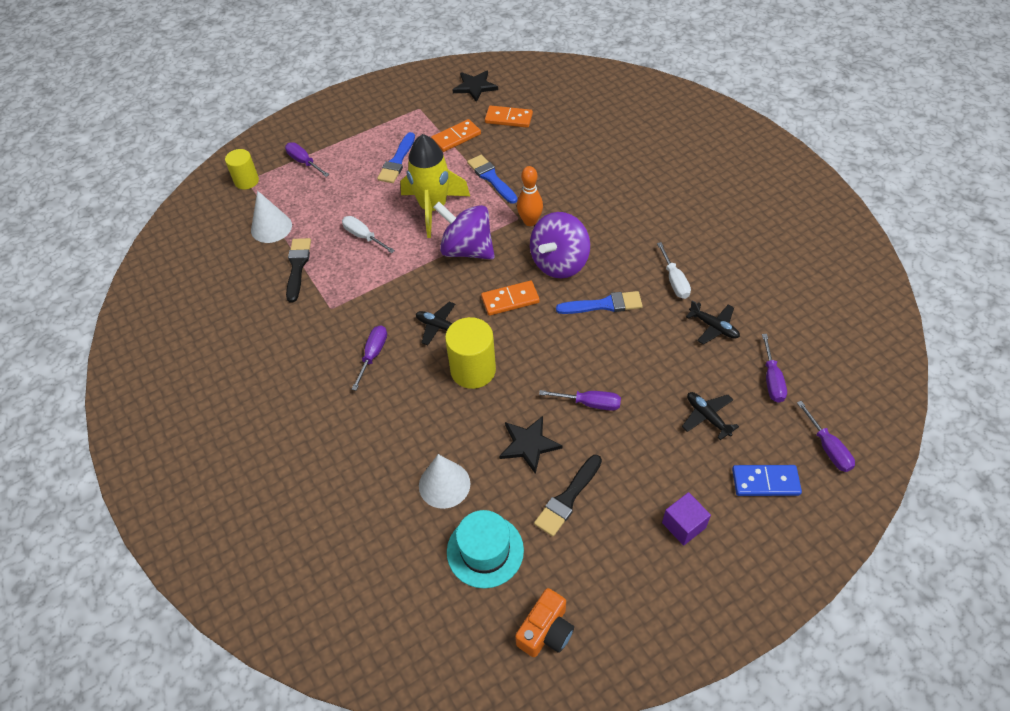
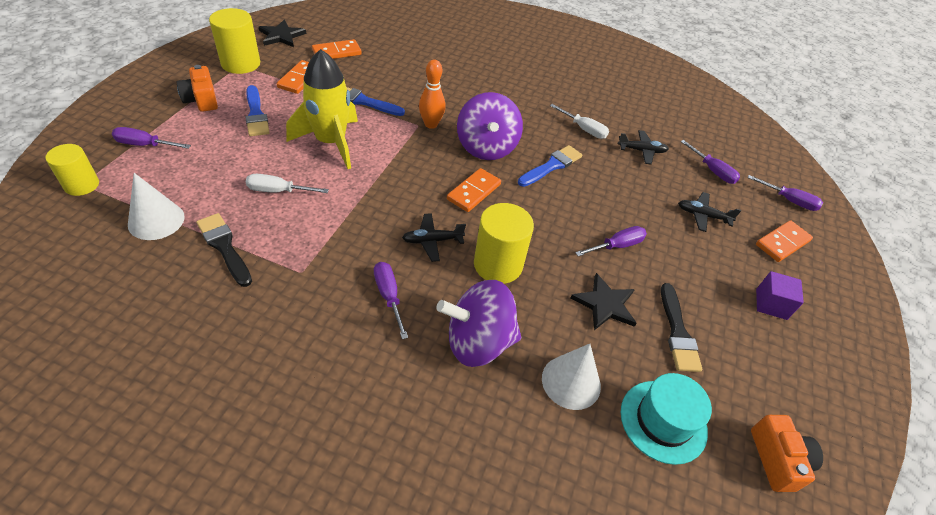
camera: 45 degrees left, 5 degrees down
purple spinning top [433,201,495,260] -> purple spinning top moved to [436,280,521,367]
blue domino [732,465,802,496] -> orange domino [756,220,813,262]
none -> orange camera [177,65,218,112]
none -> yellow cylinder [209,8,260,74]

